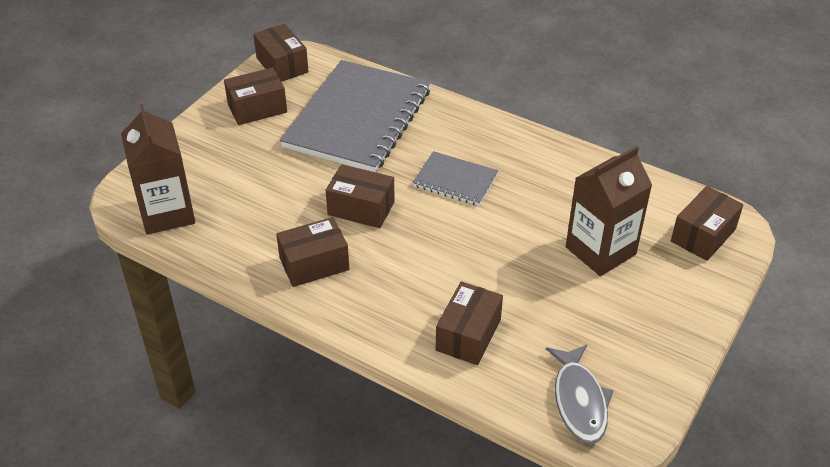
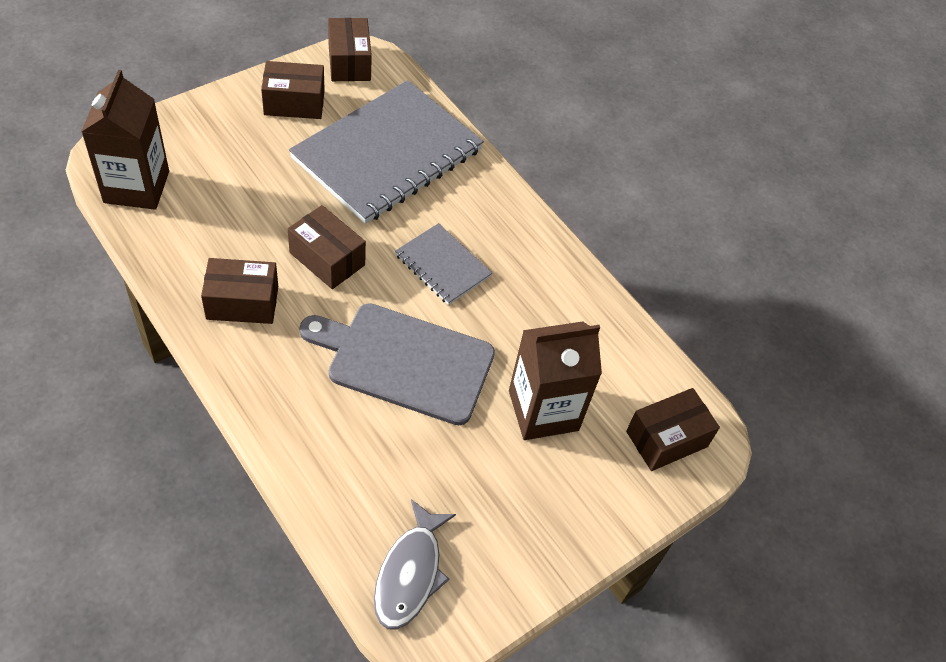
camera: 15 degrees right, 10 degrees up
brown box [436,281,503,365] -> none
none -> grey cutting board [299,303,495,425]

